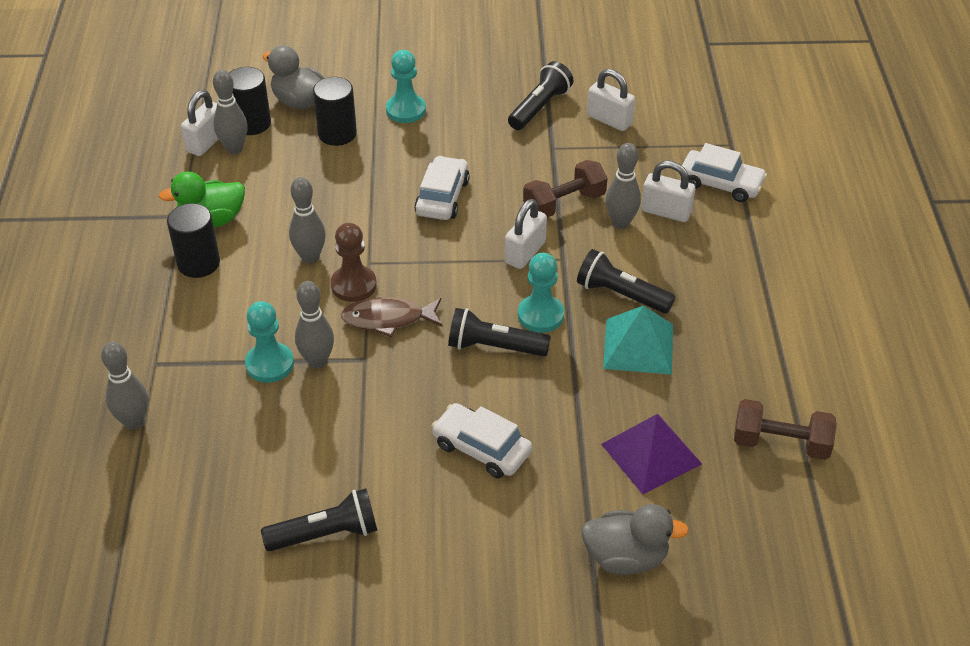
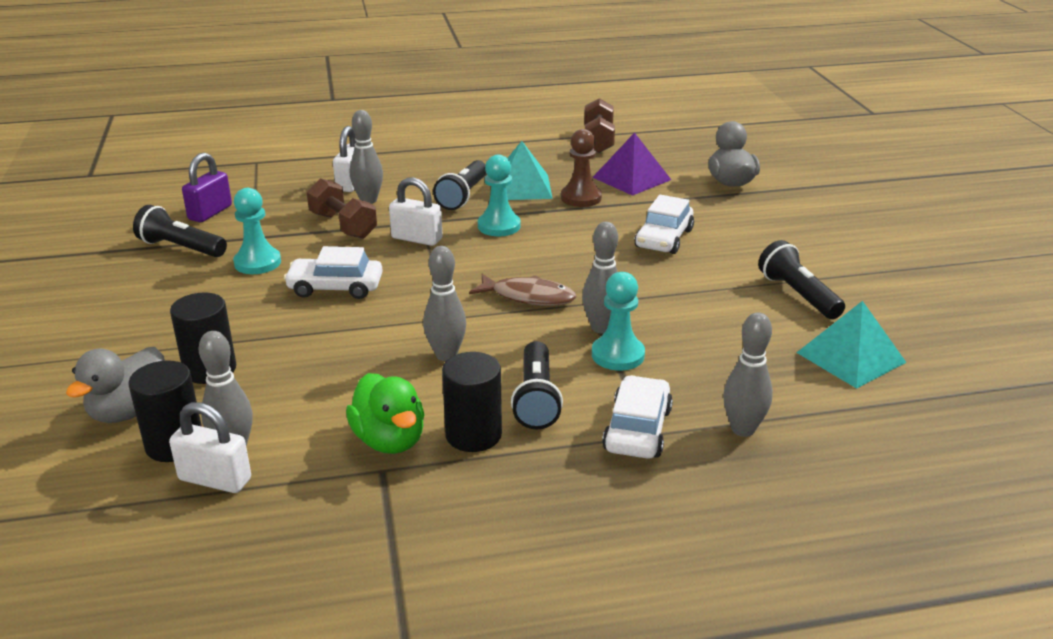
camera: 100 degrees left, 15 degrees down
brown pawn [331,223,377,302] -> brown pawn moved to [561,129,602,207]
brown fish [341,297,442,337] -> brown fish turned 60 degrees counterclockwise [469,274,576,306]
turquoise pawn [386,50,426,123] -> turquoise pawn moved to [233,188,281,274]
black flashlight [448,308,551,356] -> black flashlight moved to [511,341,563,429]
white padlock [587,69,635,131] -> purple padlock [182,153,232,222]
white car [680,143,767,202] -> white car moved to [602,375,673,459]
none -> turquoise pyramid [796,301,907,389]

